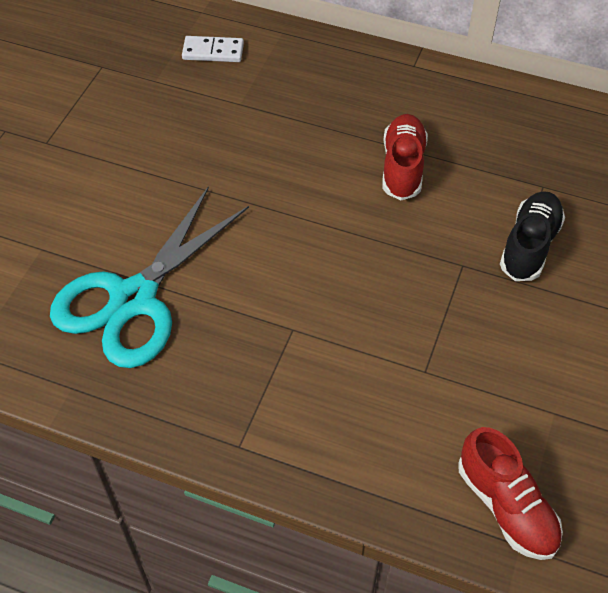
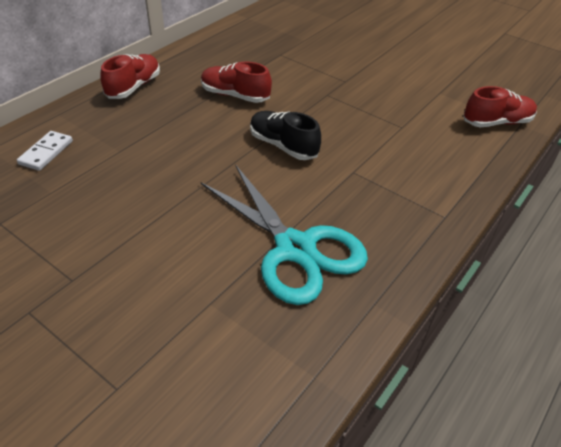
camera: 75 degrees left, 10 degrees down
black shoe [500,191,565,281] -> black shoe moved to [250,111,321,160]
none -> red shoe [100,54,160,99]

